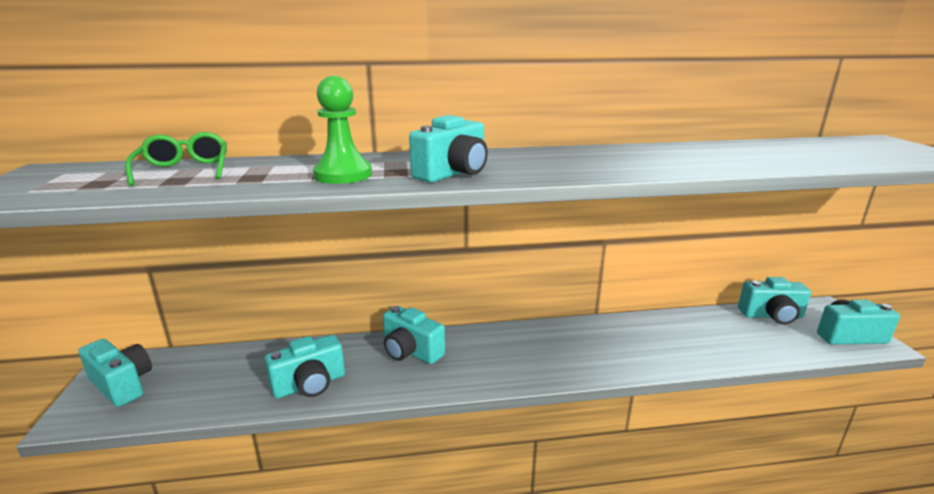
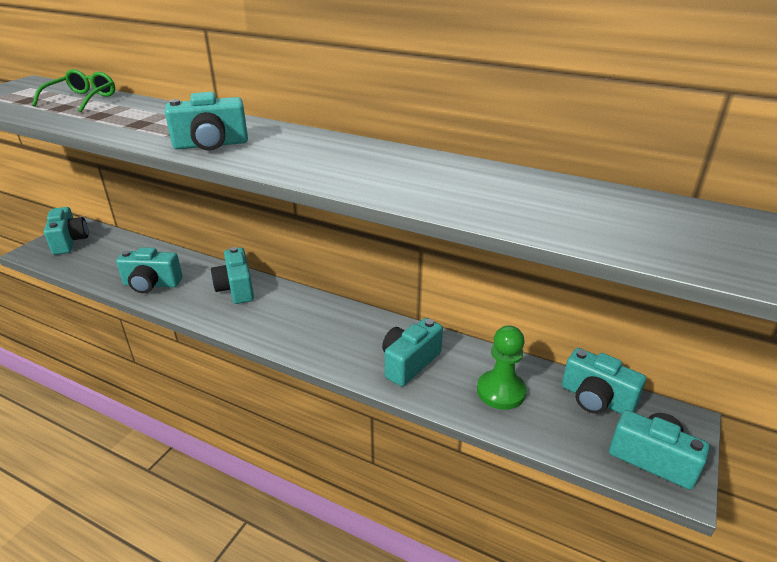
camera: 35 degrees right, 10 degrees up
green pawn [313,76,372,184] -> green pawn moved to [477,325,527,410]
none -> turquoise camera [382,318,443,386]

